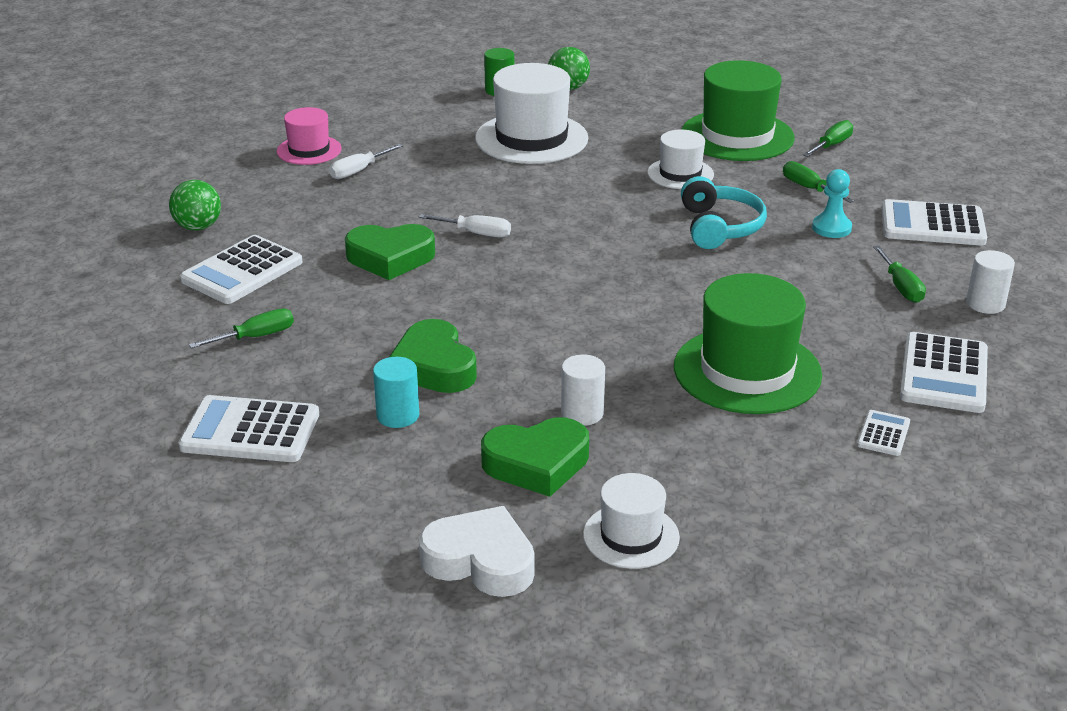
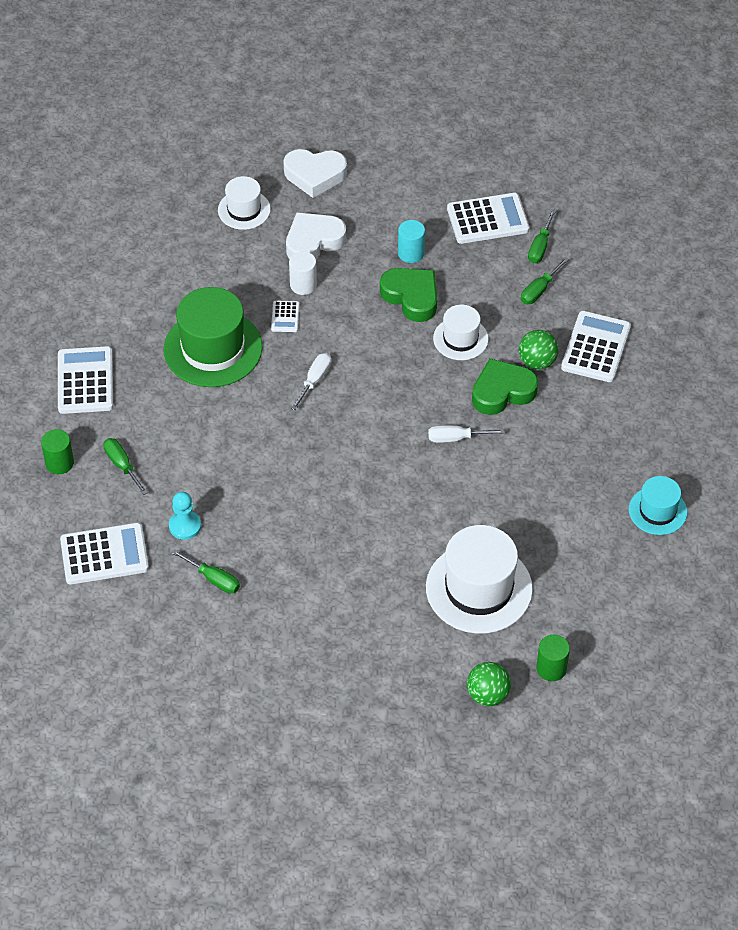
camera: 160 degrees right, 20 degrees up
green ball [169,180,221,231] -> green ball moved to [519,330,559,370]
pink hat [277,107,342,165] -> turquoise hat [629,476,687,535]
white screwdriver [329,144,403,179] -> white screwdriver moved to [291,353,331,410]
green heart [481,417,589,497] -> white heart [286,212,346,259]
white hat [647,130,714,189] -> white hat moved to [433,305,488,360]
green hat [681,60,795,161] -> none
turquoise headphones [681,176,767,249] -> none
green screwdriver [803,120,853,157] -> green screwdriver moved to [528,209,556,263]
white calculator [857,410,910,456] -> white calculator moved to [271,301,299,332]
white cylinder [966,250,1015,314] -> green cylinder [41,429,74,474]

